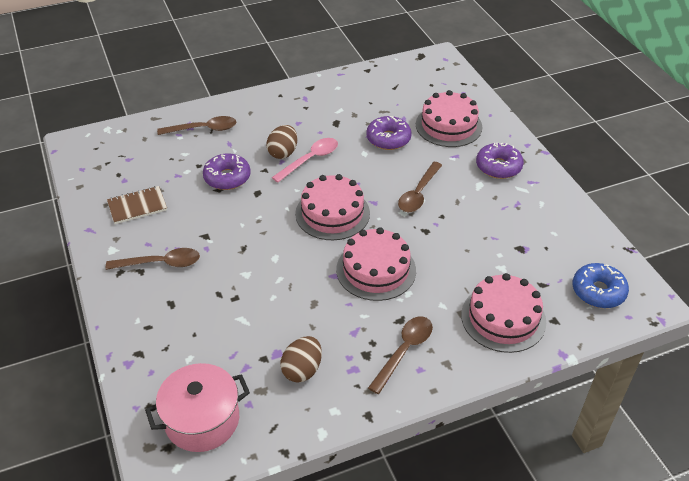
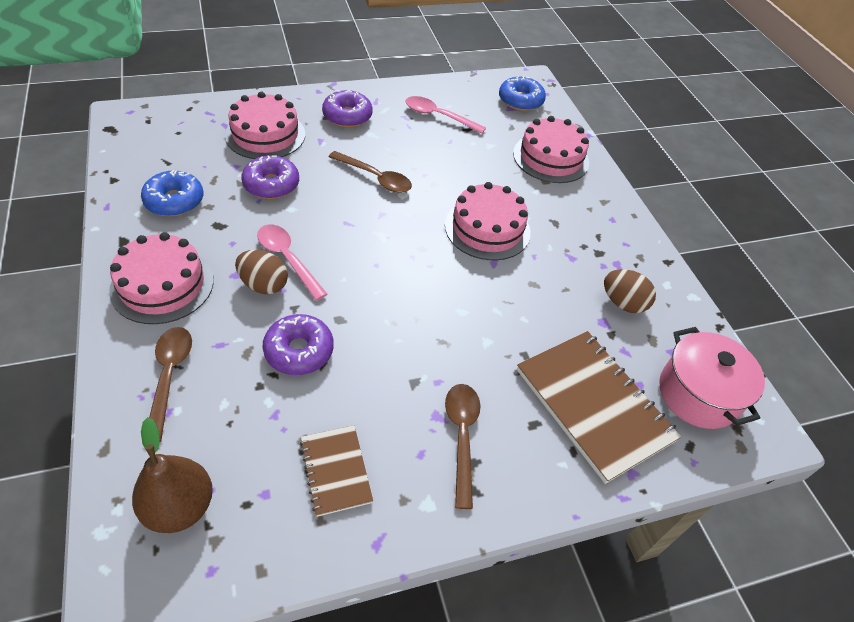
camera: 90 degrees left, 5 degrees up
pink cake [295,174,370,240] -> pink cake moved to [109,232,214,324]
brown spoon [368,316,433,394] -> none
none -> brown pear [132,417,213,533]
none -> blue donut [141,170,203,217]
none -> pink spoon [405,96,486,134]
none -> brown notebook [517,331,681,484]

